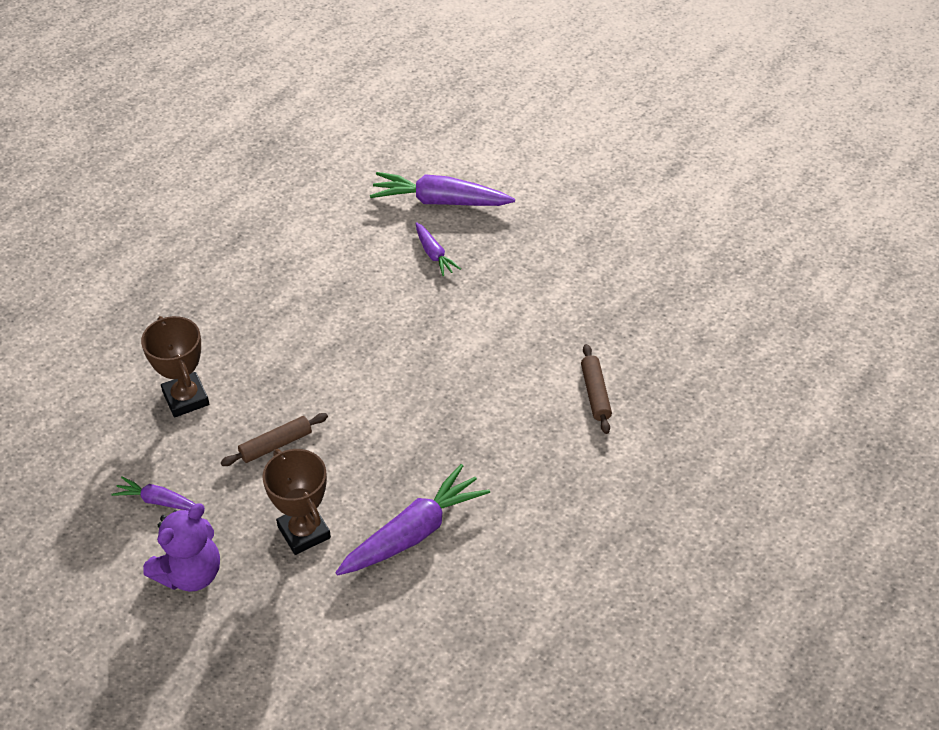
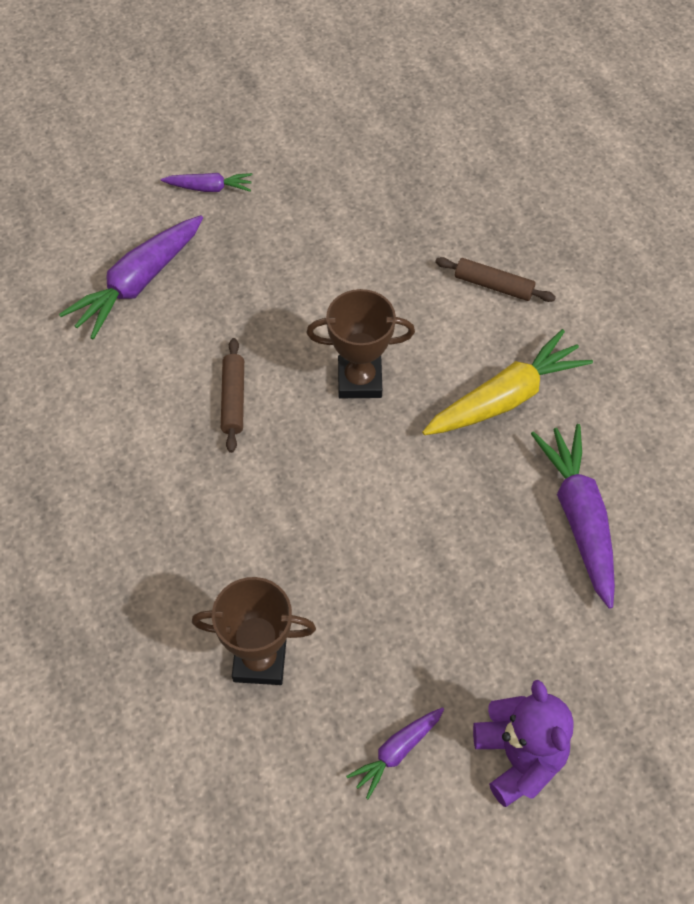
camera: 60 degrees left, 10 degrees up
brown rolling pin [221,413,328,466] -> brown rolling pin moved to [221,338,244,453]
brown trophy [262,449,331,555] -> brown trophy moved to [307,289,415,398]
purple carrot [416,222,461,276] -> purple carrot moved to [161,173,252,192]
none -> yellow carrot [422,329,593,435]

